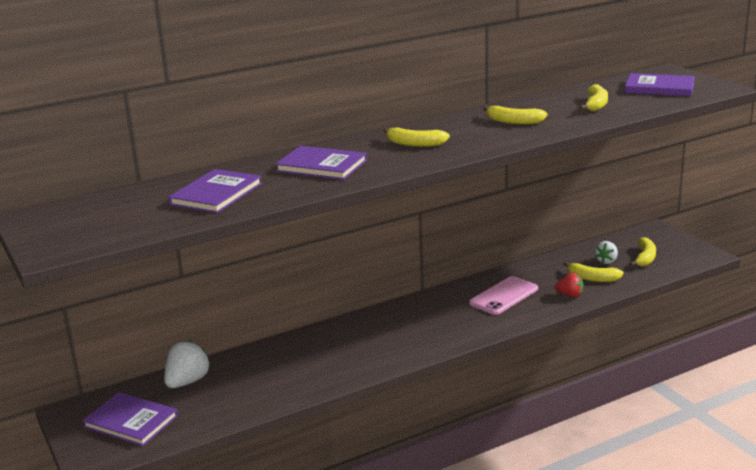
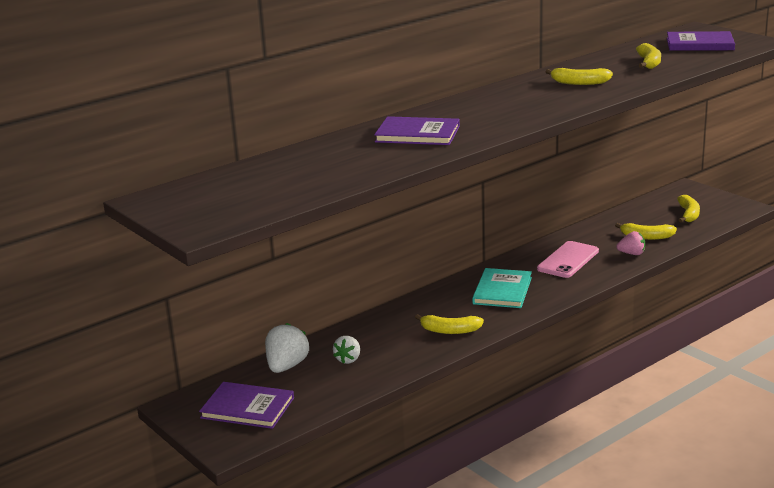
camera: 10 degrees left, 0 degrees up
purple book [168,169,262,213] -> none
yellow banana [383,128,450,147] -> yellow banana moved to [415,314,484,334]
red strawberry [555,273,583,297] -> pink strawberry [616,231,645,255]
white strawberry [595,241,618,264] -> white strawberry moved to [333,336,360,364]
none -> turquoise book [472,268,532,308]

